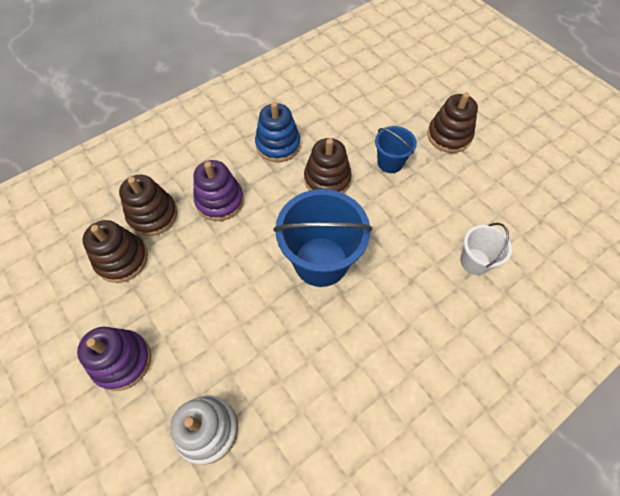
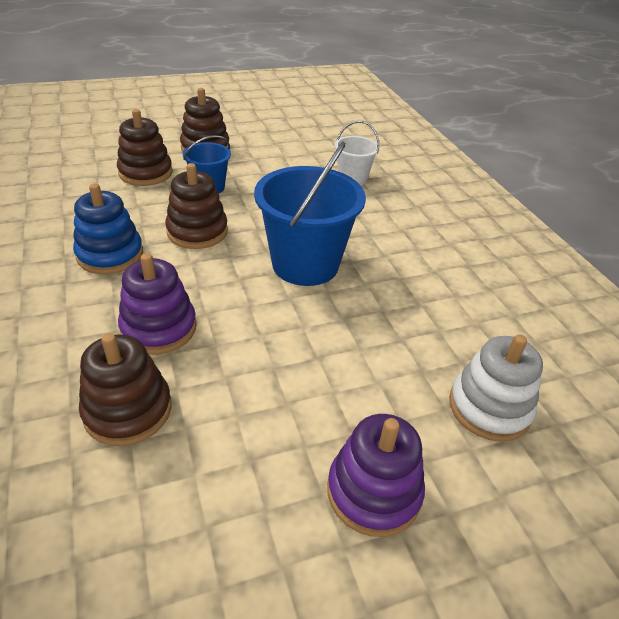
camera: 75 degrees left, 20 degrees down
brown stacking toy [82,220,148,283] -> brown stacking toy moved to [117,109,173,186]

